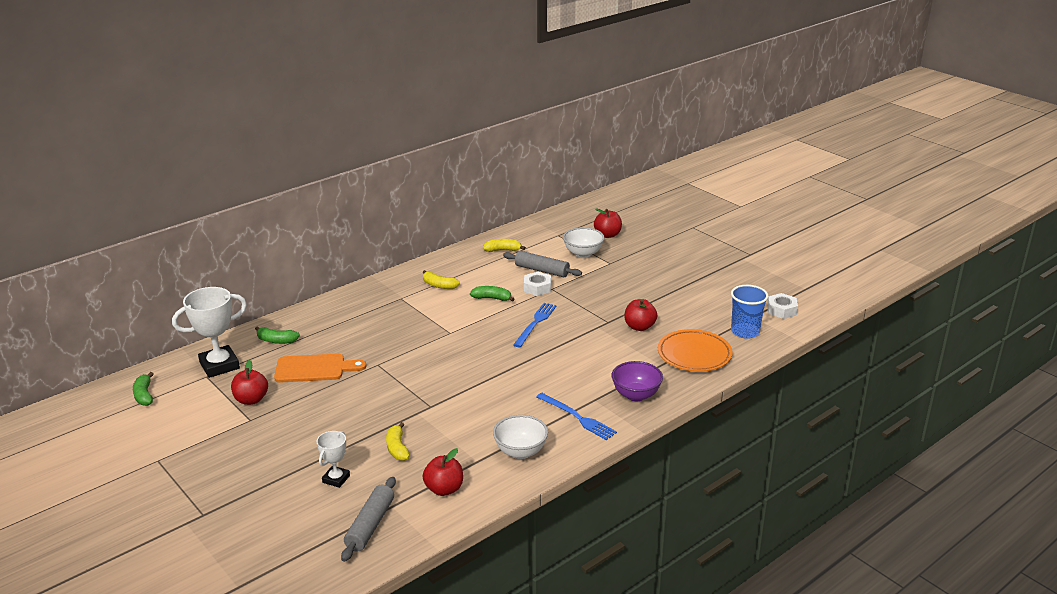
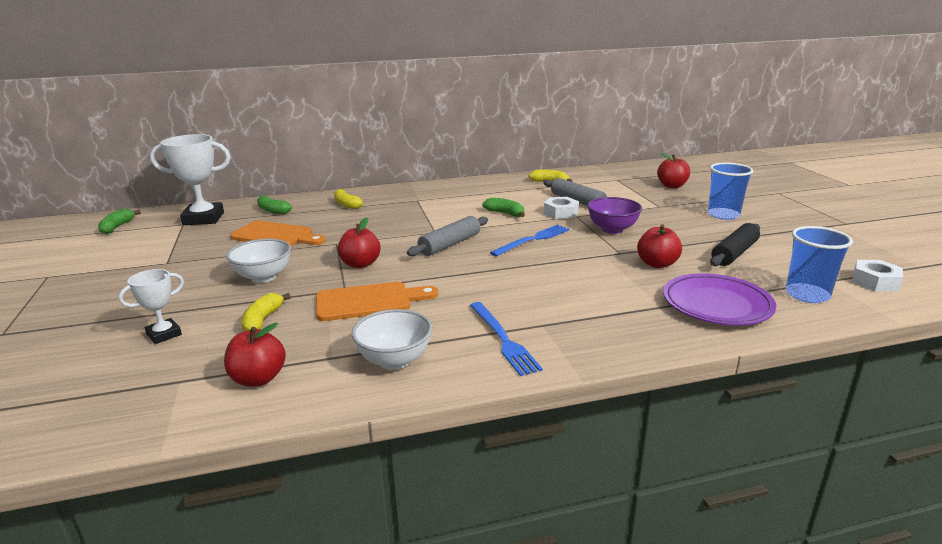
camera: 25 degrees right, 5 degrees down
red apple [231,360,268,405] -> red apple moved to [337,218,380,268]
grey rolling pin [341,477,396,562] -> grey rolling pin moved to [407,216,488,256]
yellow banana [423,270,460,289] -> yellow banana moved to [334,189,363,209]
white bowl [563,227,604,258] -> white bowl moved to [226,239,291,283]
purple bowl [612,361,663,401] -> purple bowl moved to [587,197,642,234]
orange plate [658,329,733,372] -> purple plate [663,273,776,325]
none -> orange cutting board [316,282,438,321]
none -> blue cup [708,163,753,220]
none -> black rolling pin [710,223,760,266]

